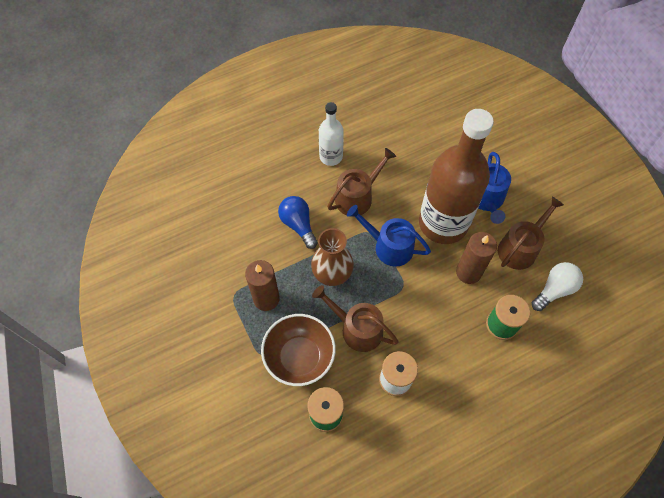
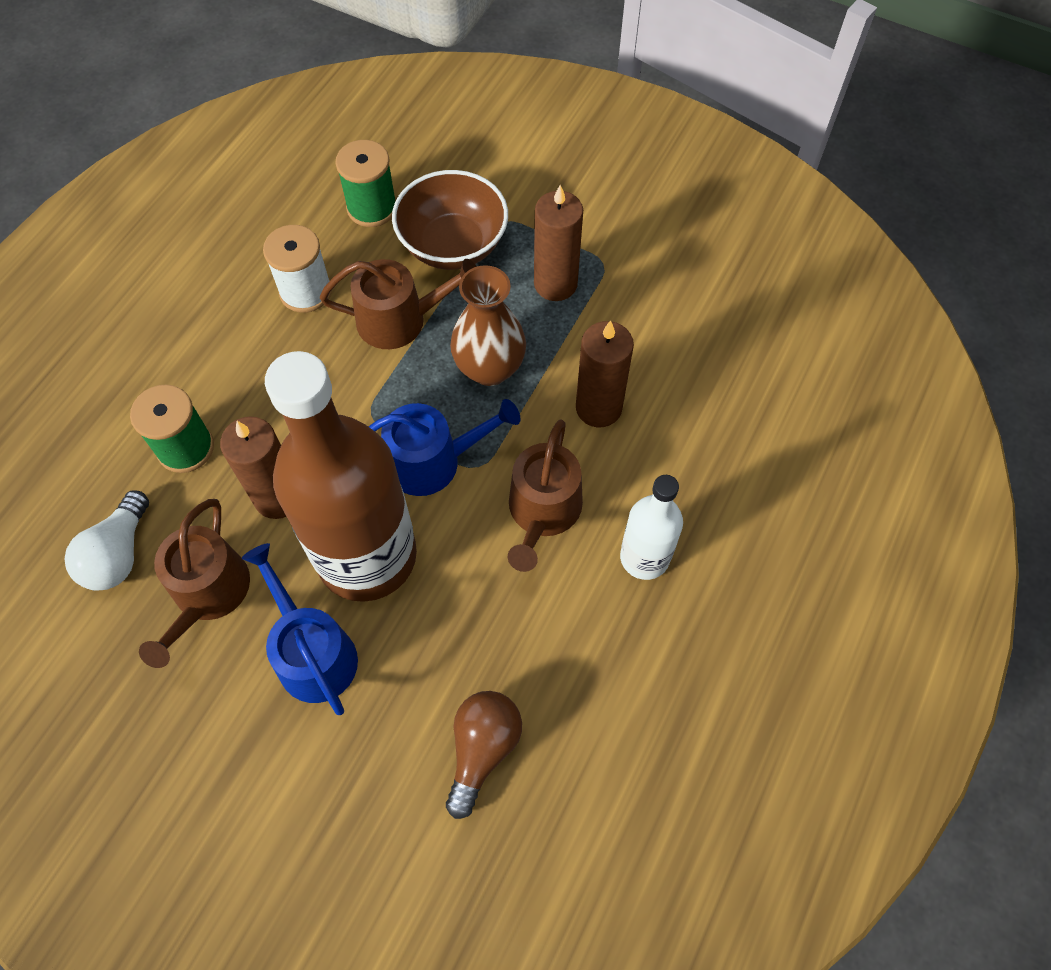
camera: 145 degrees right, 0 degrees up
blue light bulb [278,196,318,249] -> brown candle [576,321,634,427]
none -> brown light bulb [446,691,522,819]

